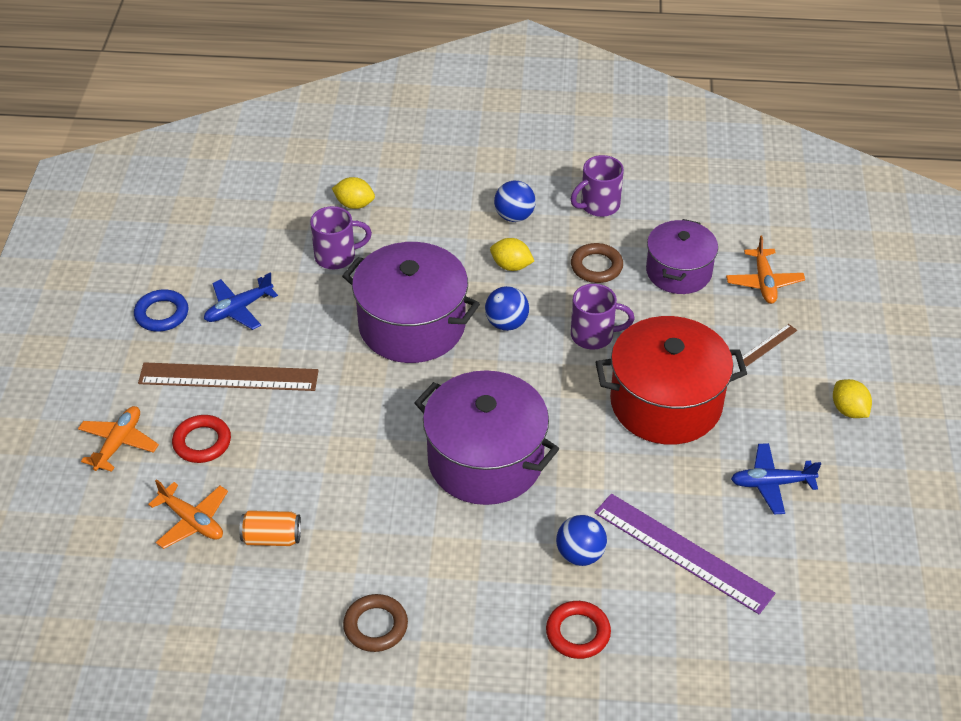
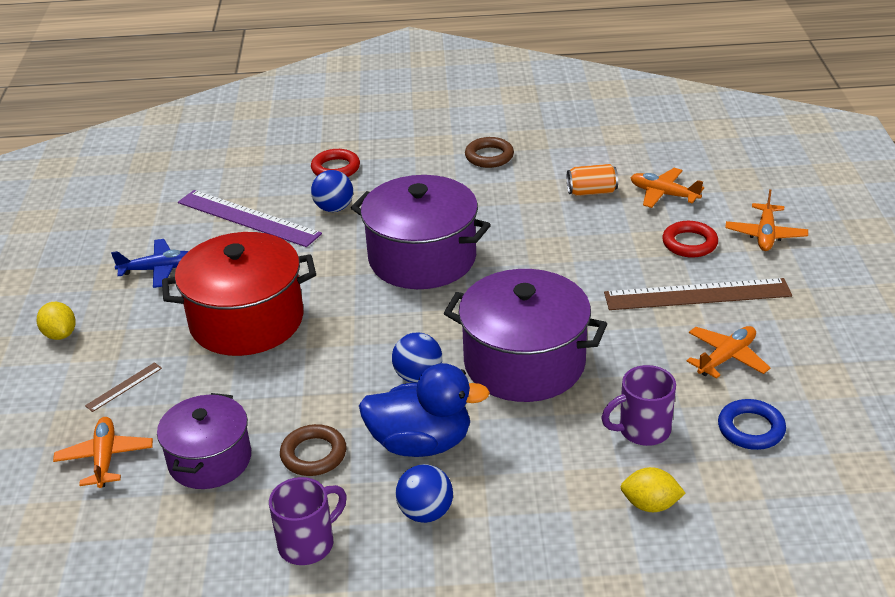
camera: 175 degrees right, 10 degrees down
blue ring [134,289,188,332] -> blue ring moved to [718,399,786,450]
blue plane [204,273,278,330] -> orange plane [686,326,771,379]
yellow lemon [490,238,534,271] -> blue duck [359,363,490,457]
purple mug [571,284,635,350] -> none

